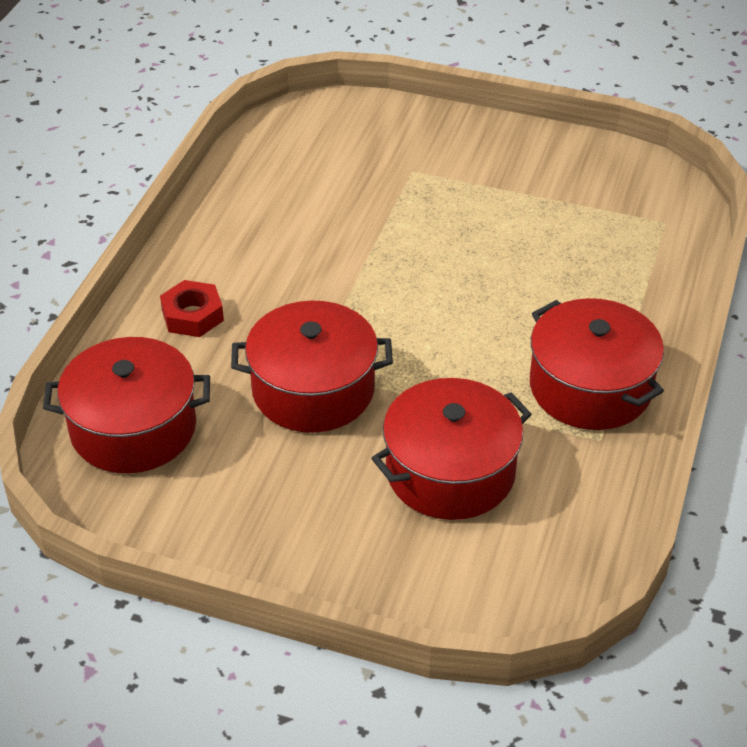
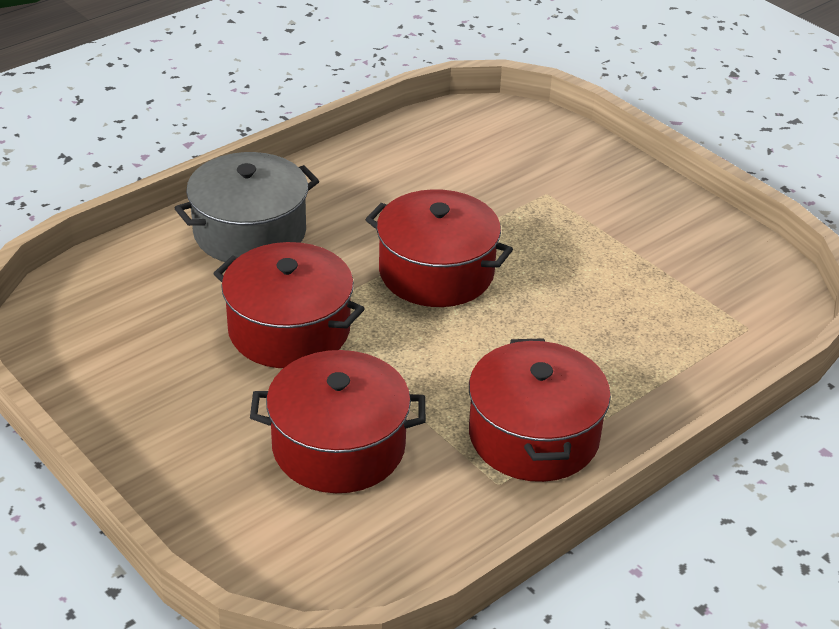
camera: 30 degrees right, 5 degrees down
red pot [43,337,210,473] -> red pot moved to [365,189,513,307]
red nut [160,280,224,337] -> grey pot [175,152,319,262]

